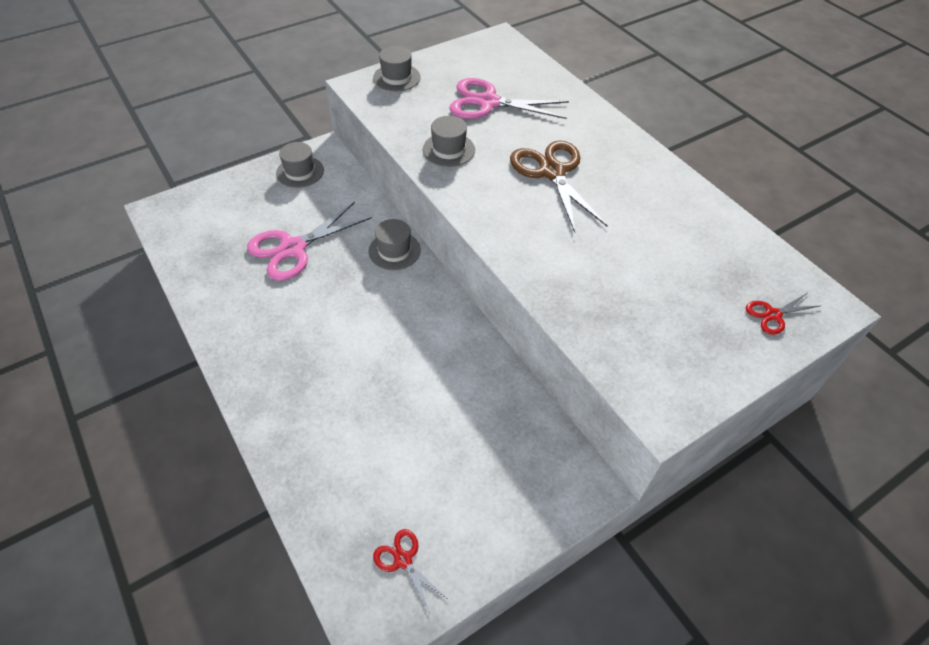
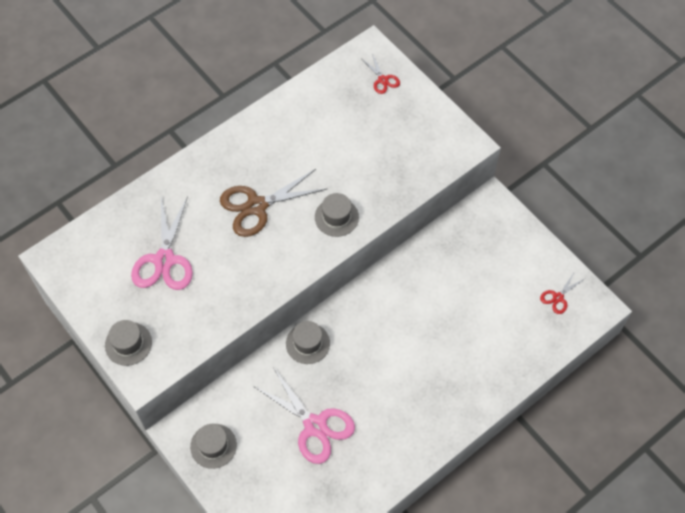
camera: 95 degrees left, 10 degrees up
grey hat [423,116,475,167] -> grey hat moved to [315,193,359,237]

